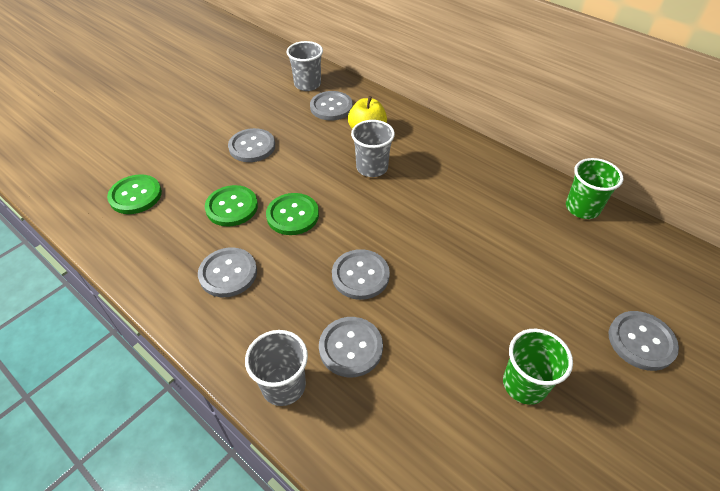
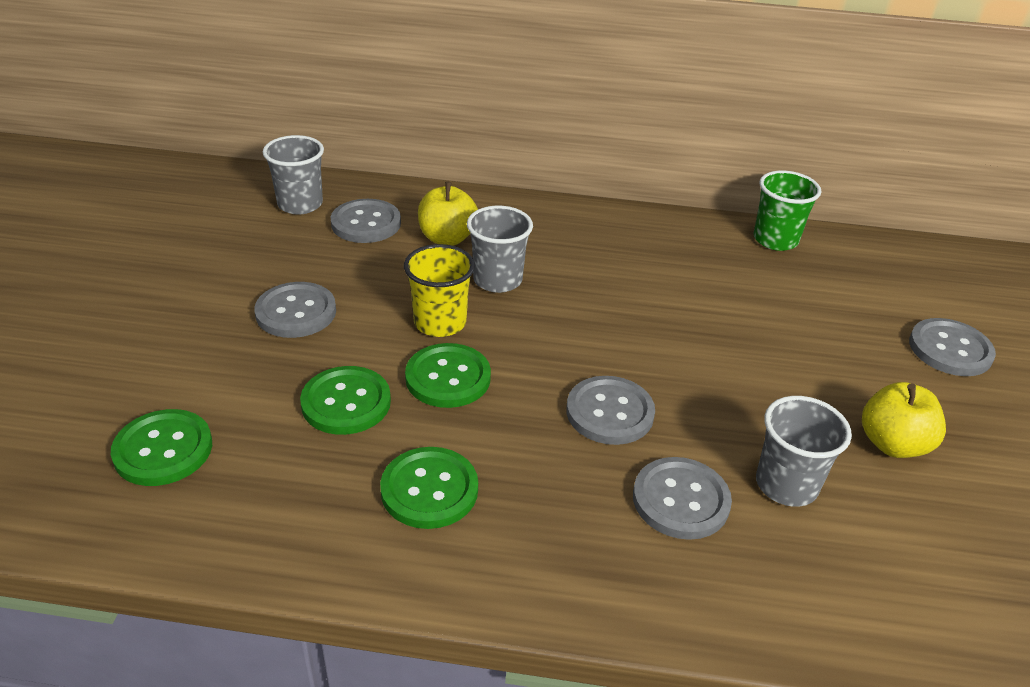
camera: 35 degrees left, 10 degrees down
grey button [198,247,257,297] -> green button [380,447,478,529]
grey cup [245,330,308,406] -> grey cup moved to [756,396,852,507]
green cup [503,329,573,405] -> yellow apple [862,382,946,458]
none -> yellow cup [404,244,475,337]

